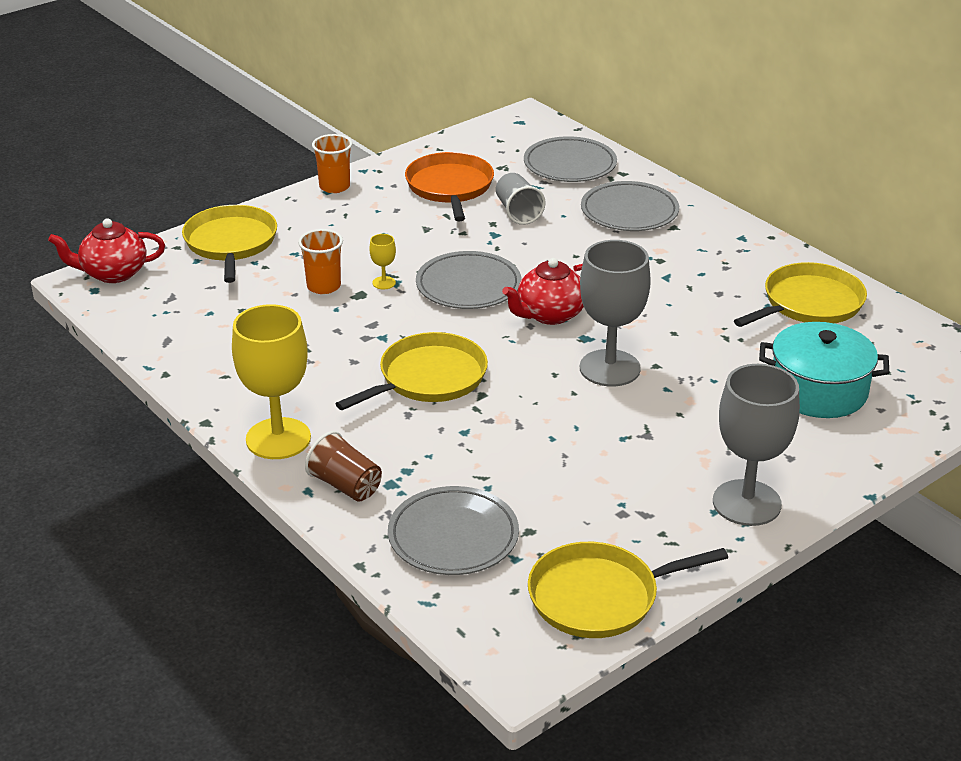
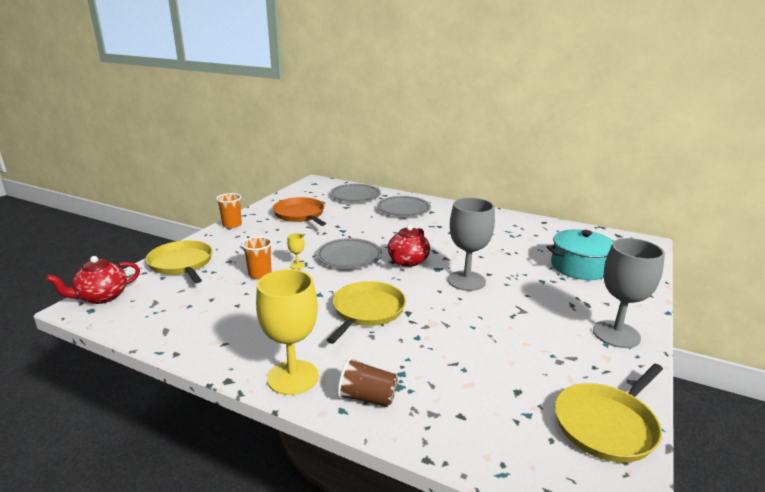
camera: 25 degrees left, 10 degrees down
grey plate [388,486,519,575] -> none
grey cup [496,173,545,225] -> none
yellow pan [734,262,867,327] -> none

